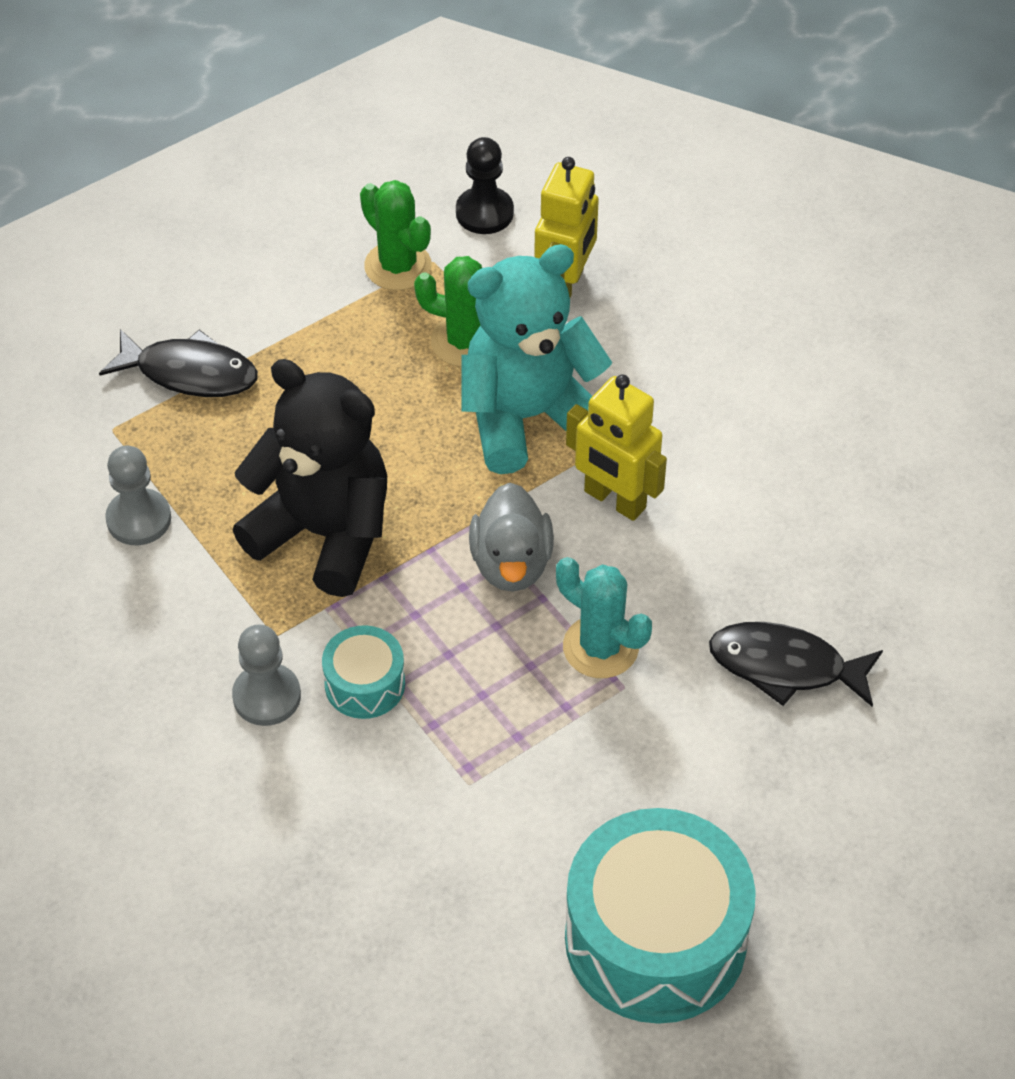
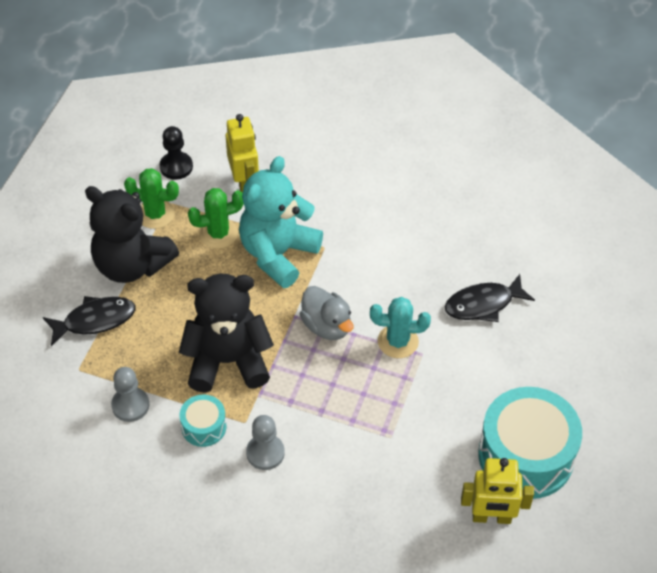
camera: 35 degrees left, 0 degrees up
turquoise drum [322,625,405,719] -> turquoise drum moved to [180,395,226,447]
yellow robot [566,374,667,521] -> yellow robot moved to [461,458,534,524]
none -> black teddy bear [85,186,179,283]

